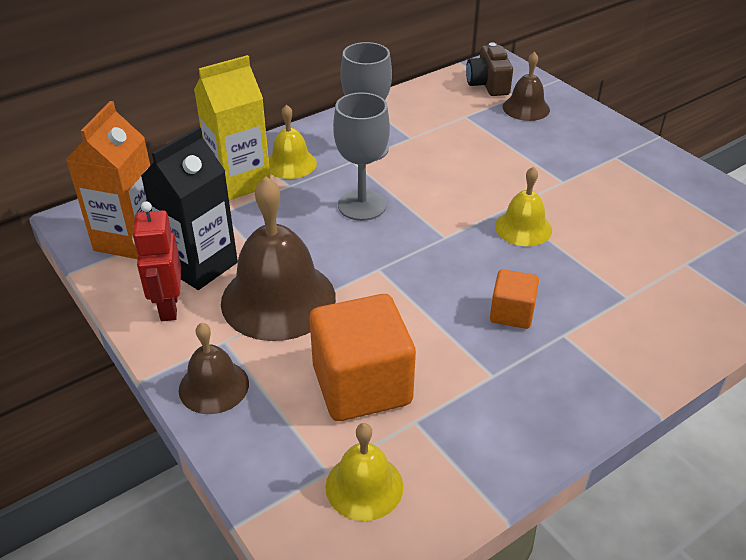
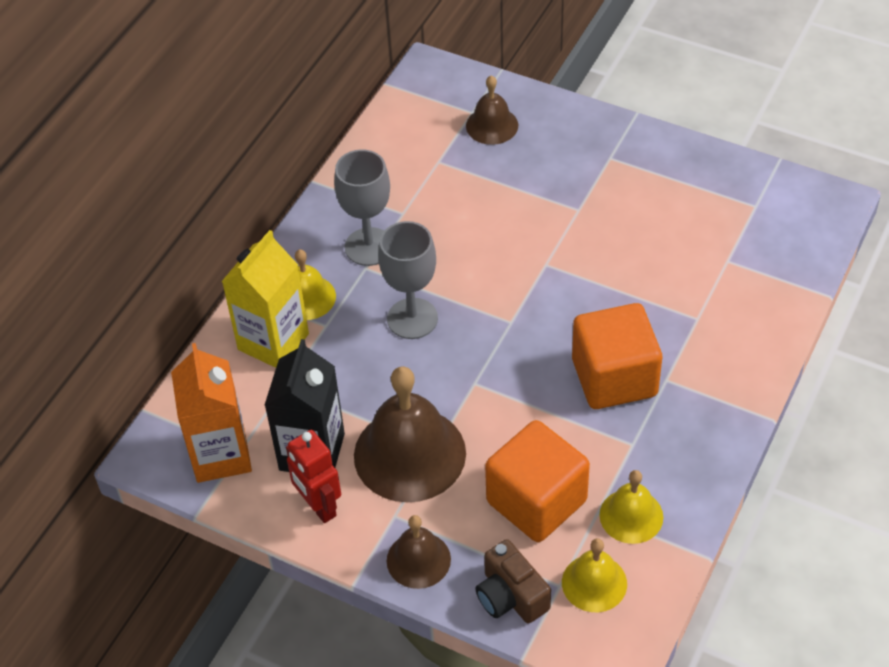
camera: 25 degrees left, 10 degrees up
brown camera [466,43,513,96] -> brown camera moved to [475,539,551,623]
orange cube [490,269,539,329] -> orange cube [572,303,662,409], size x1.90
yellow bell [495,167,552,246] -> yellow bell moved to [600,470,663,544]

